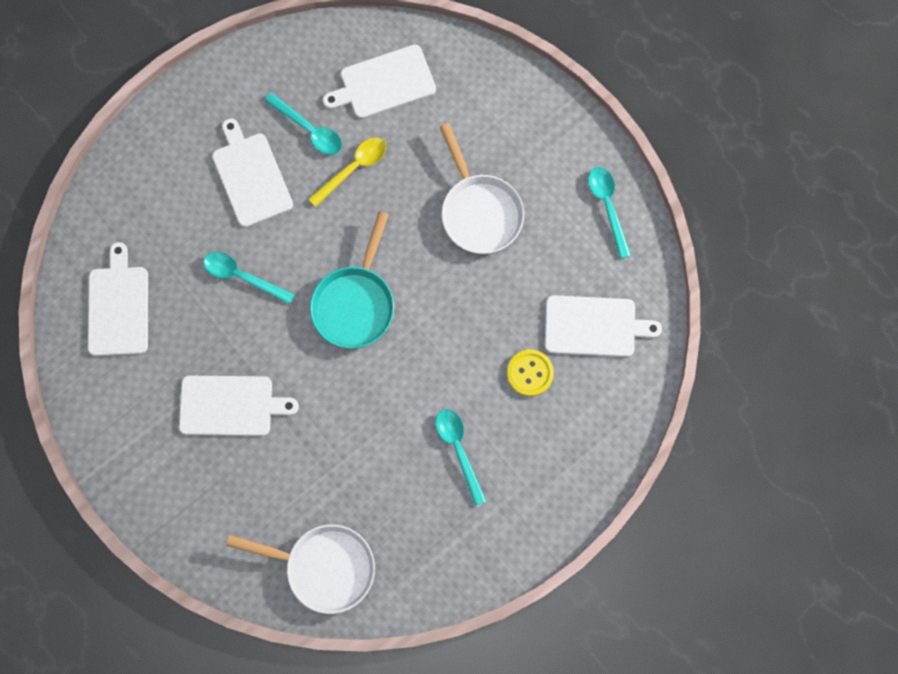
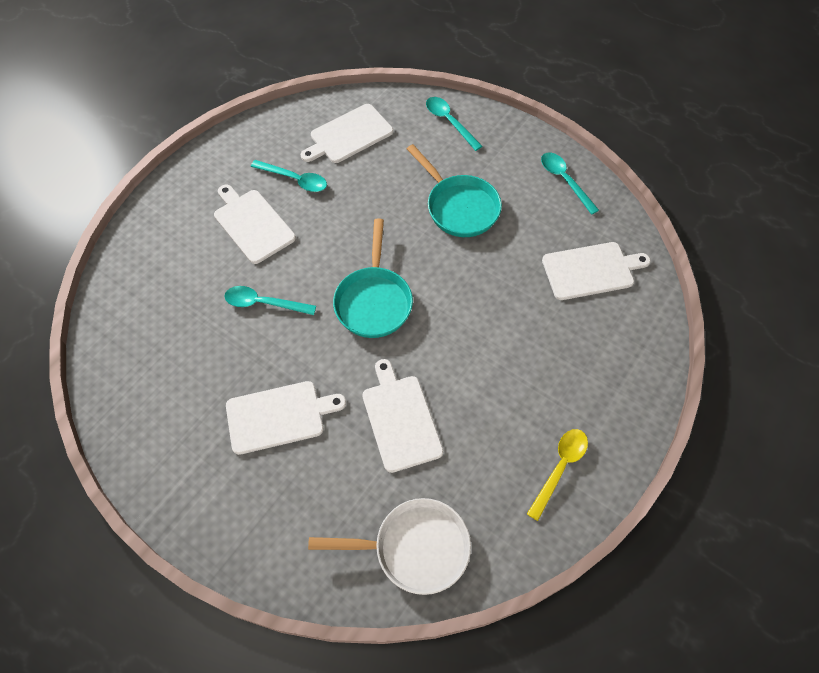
camera: 15 degrees left, 15 degrees down
white cutting board [88,242,148,356] -> white cutting board moved to [362,359,443,473]
yellow spoon [309,137,386,207] -> yellow spoon moved to [527,429,588,521]
turquoise spoon [436,409,486,506] -> turquoise spoon moved to [426,97,482,151]
white pan [440,123,524,254] -> turquoise pan [407,144,502,237]
yellow button [507,350,554,396] -> none

